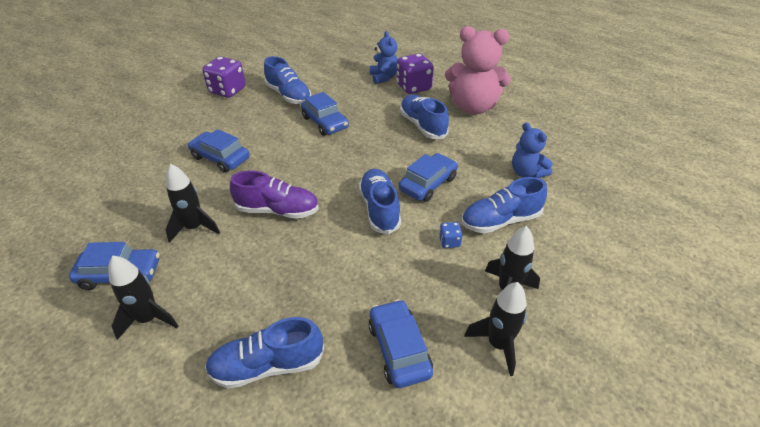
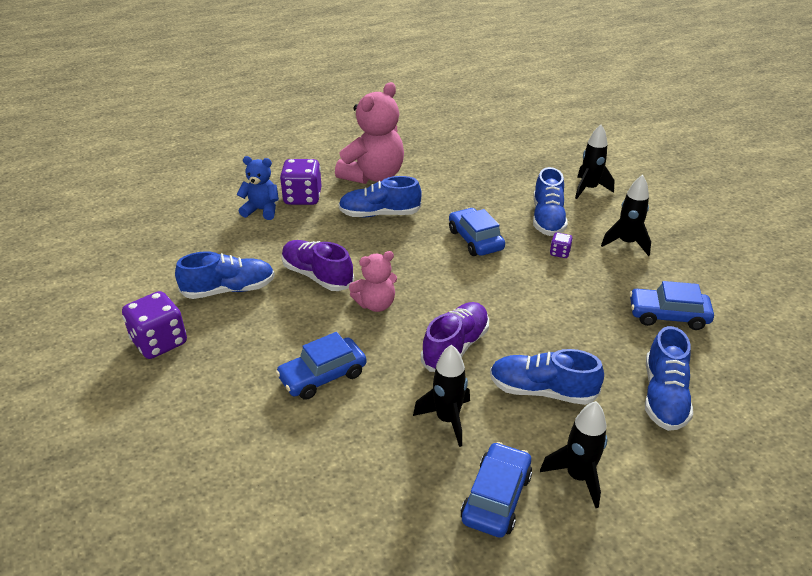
camera: 65 degrees left, 5 degrees down
blue car [301,92,349,136] -> purple shoe [281,240,354,291]
blue shoe [359,169,401,234] -> blue shoe moved to [490,349,604,405]
blue dice [439,222,463,248] -> purple dice [550,232,573,258]
black rocket [464,282,527,376] -> black rocket moved to [575,125,615,199]
blue teddy bear [512,122,553,178] -> none
none -> pink teddy bear [349,251,397,312]

